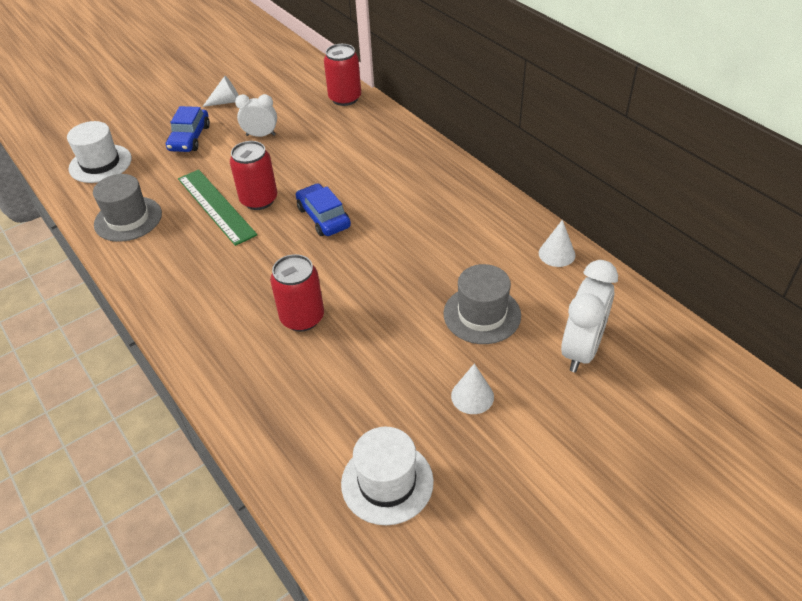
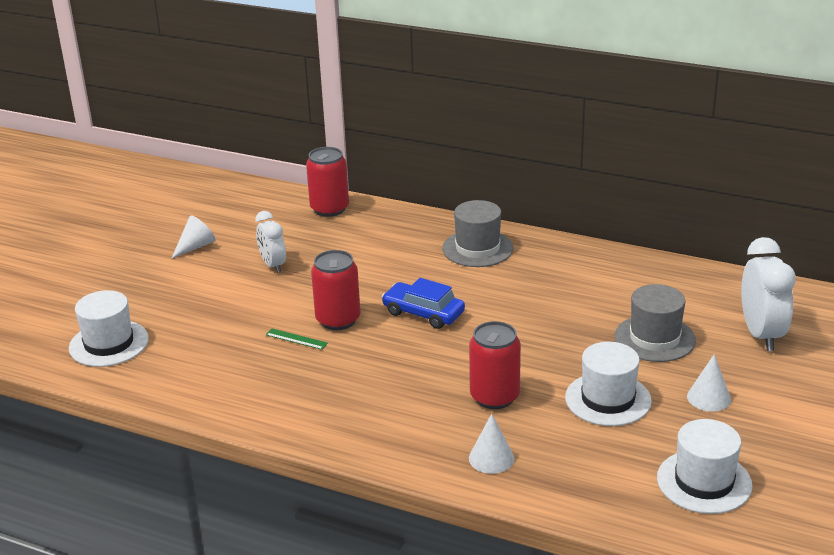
camera: 30 degrees left, 15 degrees down
grey hat [93,174,162,242] -> grey hat moved to [442,200,514,267]
blue car [166,106,210,152] -> none
green ruler [178,170,257,246] -> green ruler [266,329,328,350], size x0.42
white clock [235,94,277,137] -> white clock turned 90 degrees counterclockwise [255,211,286,273]
white cone [539,220,575,267] -> white cone moved to [469,414,515,474]
none -> white hat [565,342,652,426]

